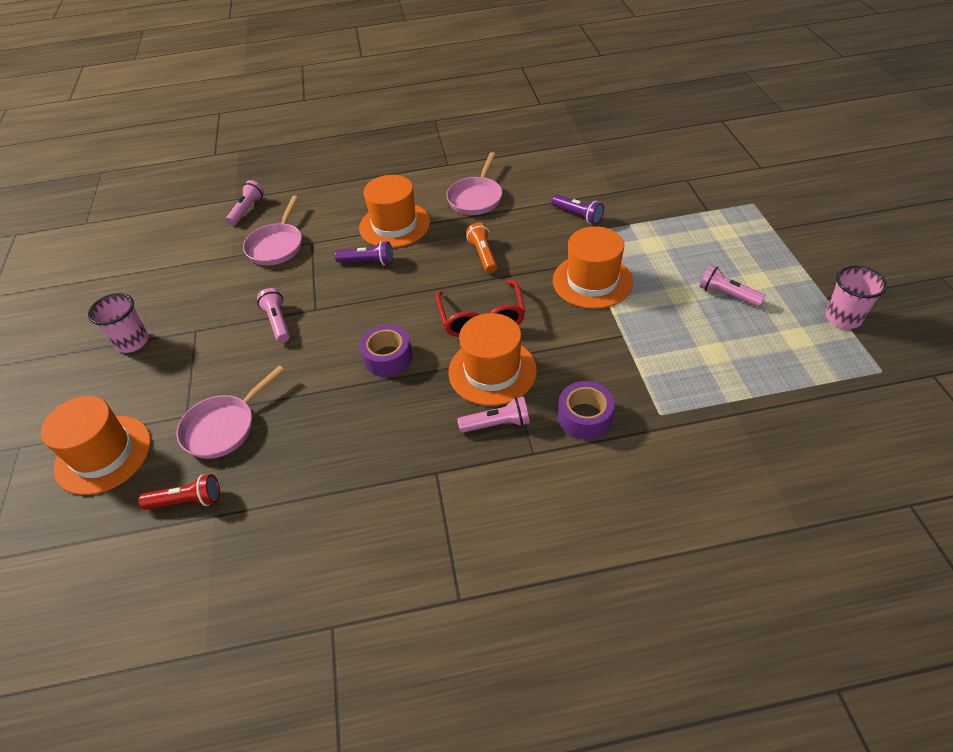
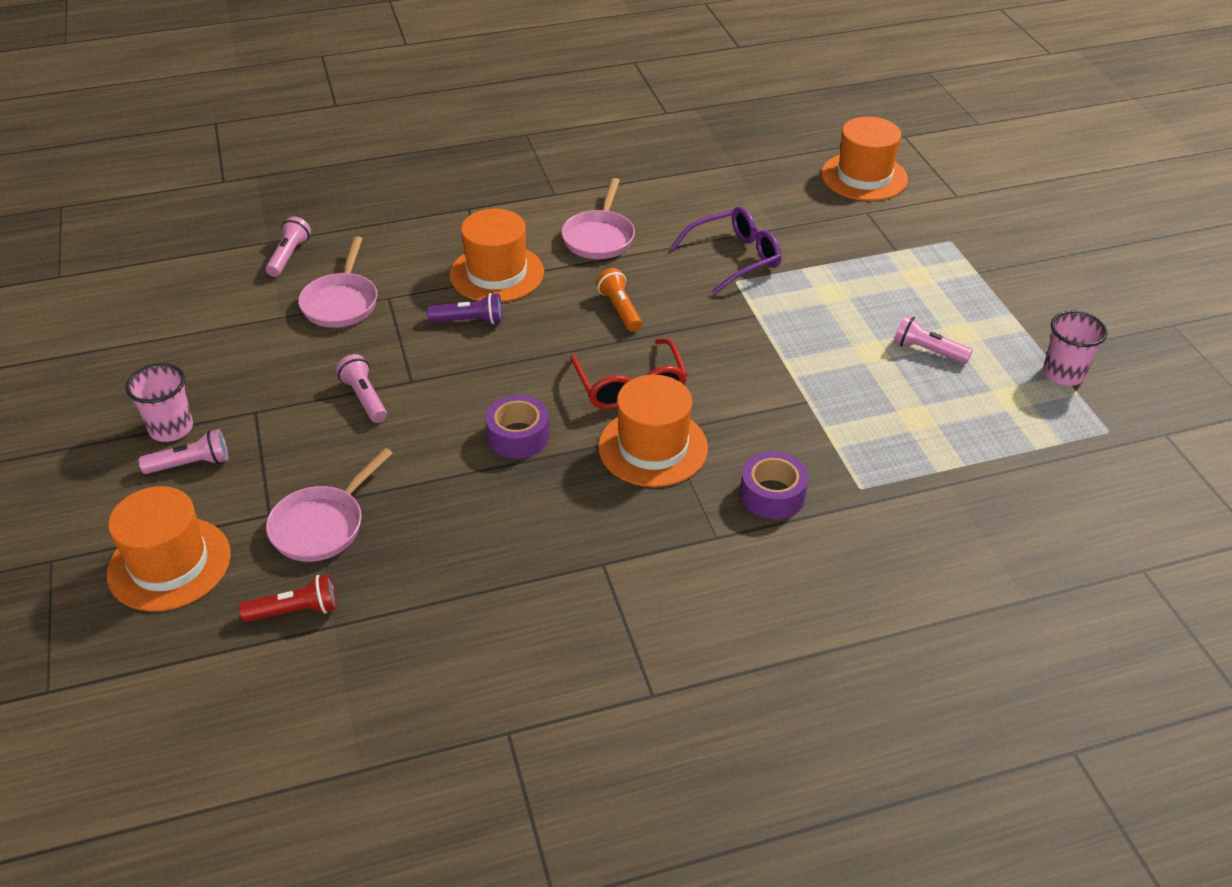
camera: 10 degrees left, 5 degrees down
pink flashlight [457,396,530,433] -> pink flashlight moved to [138,429,228,474]
purple flashlight [551,194,604,225] -> purple glasses [670,207,782,295]
orange hat [553,226,633,309] -> orange hat moved to [821,117,908,201]

